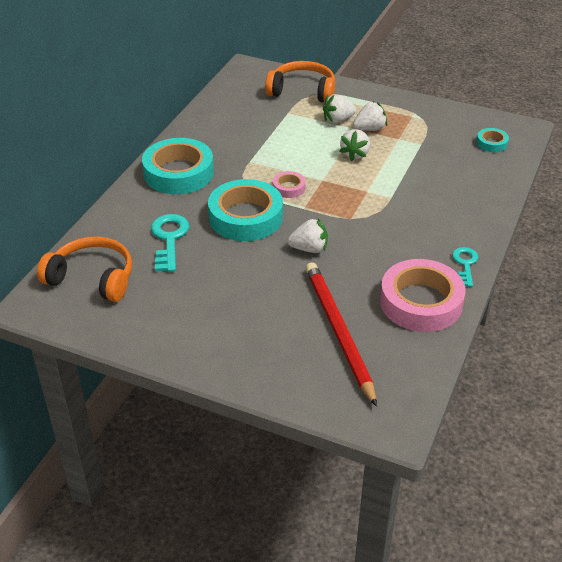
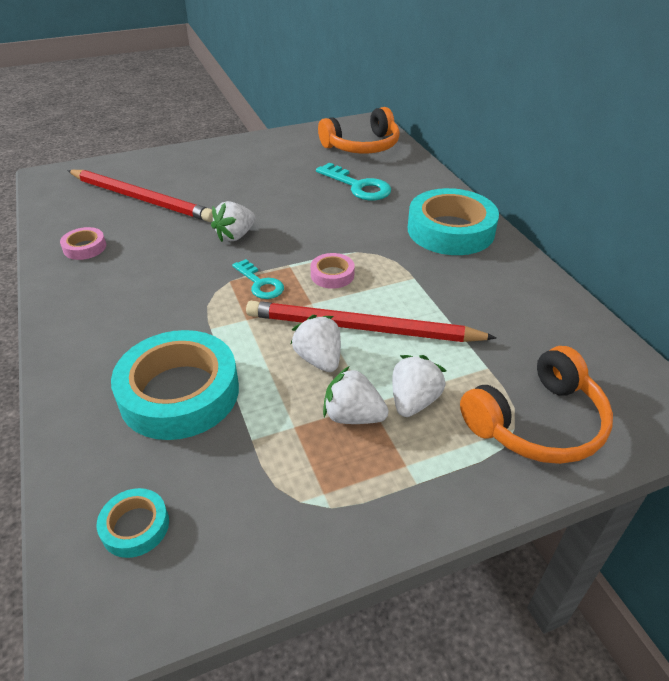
camera: 135 degrees right, 0 degrees up
turquoise tape [208,179,283,241] -> turquoise tape moved to [111,330,239,440]
white strawberry [353,101,387,131] -> white strawberry turned 90 degrees clockwise [323,366,389,424]
pink tape [380,259,466,332] -> pink tape [60,227,106,260], size x0.46
turquoise key [452,247,478,287] -> turquoise key moved to [232,259,284,299]
none -> red pencil [246,301,497,342]

